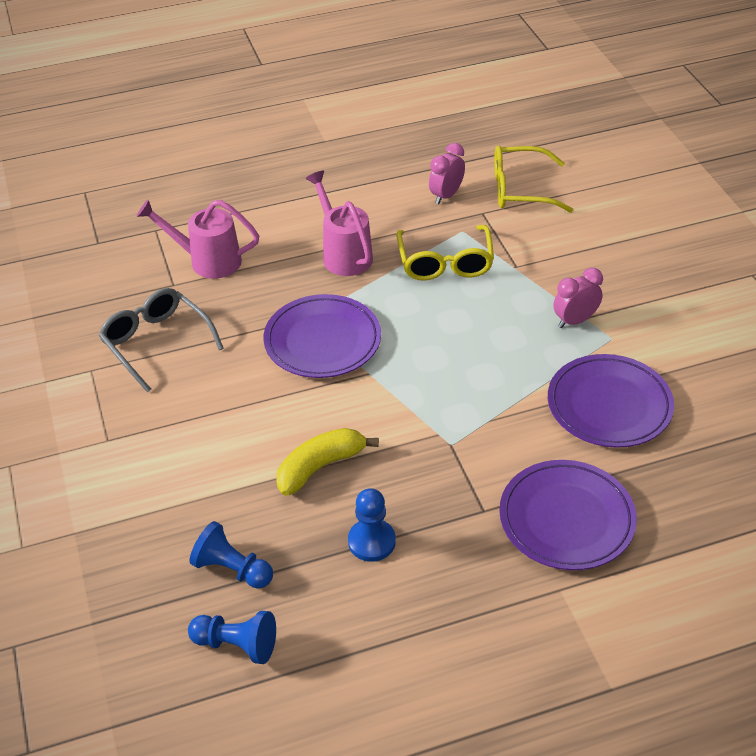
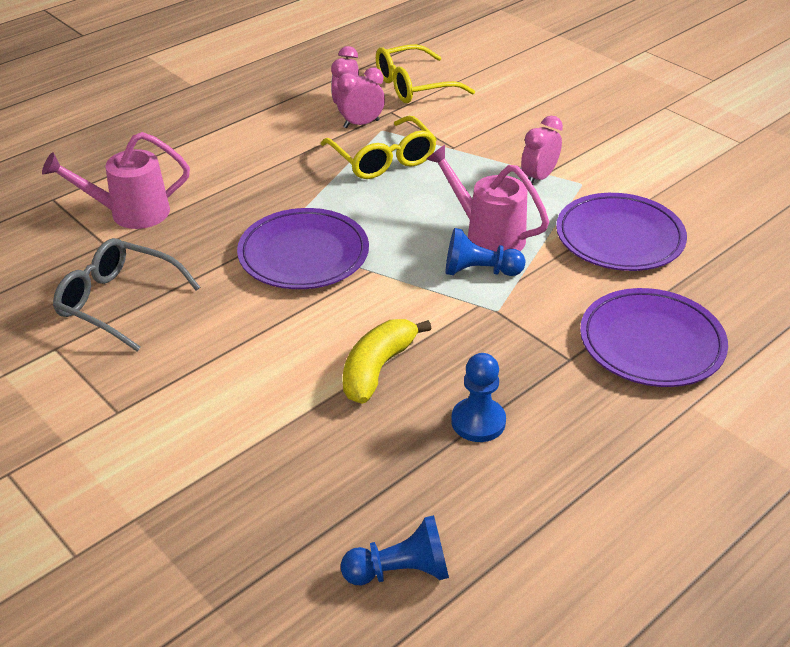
camera: 25 degrees left, 5 degrees down
blue pawn [190,521,273,589] -> blue pawn moved to [446,228,525,276]
pink watering can [305,171,373,276] -> pink watering can moved to [426,145,549,252]
none -> pink clock [337,67,385,128]

